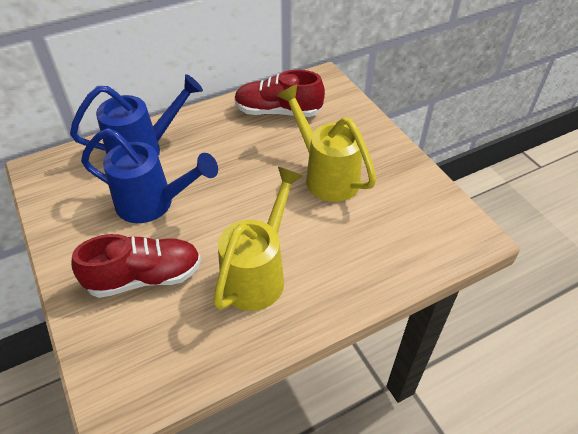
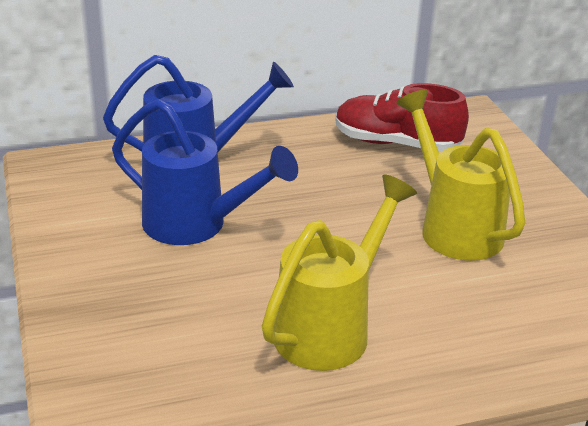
camera: 10 degrees right, 15 degrees down
red shoe [71,234,201,298] -> none

